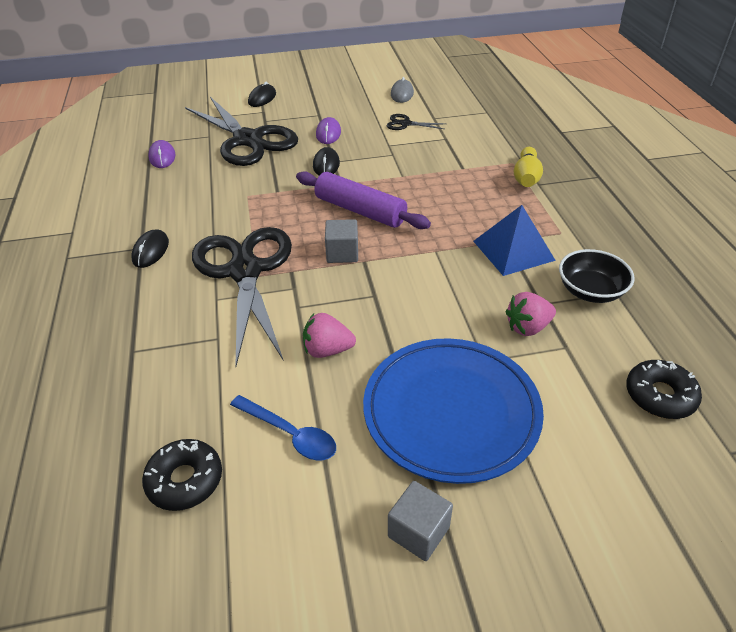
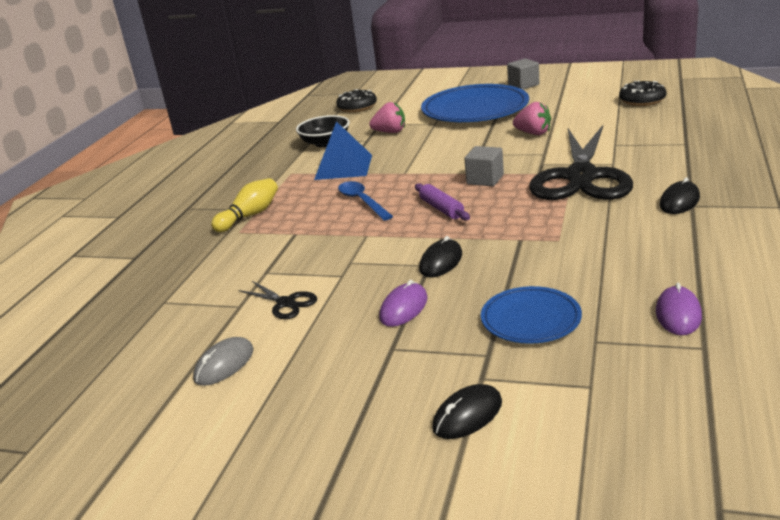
camera: 150 degrees left, 15 degrees down
black scissors [185,97,298,166] -> blue plate [481,286,582,344]
blue spoon [230,395,336,461] -> blue spoon moved to [338,181,393,221]
purple rolling pin [296,171,431,229] -> purple rolling pin [415,183,470,221], size x0.57

